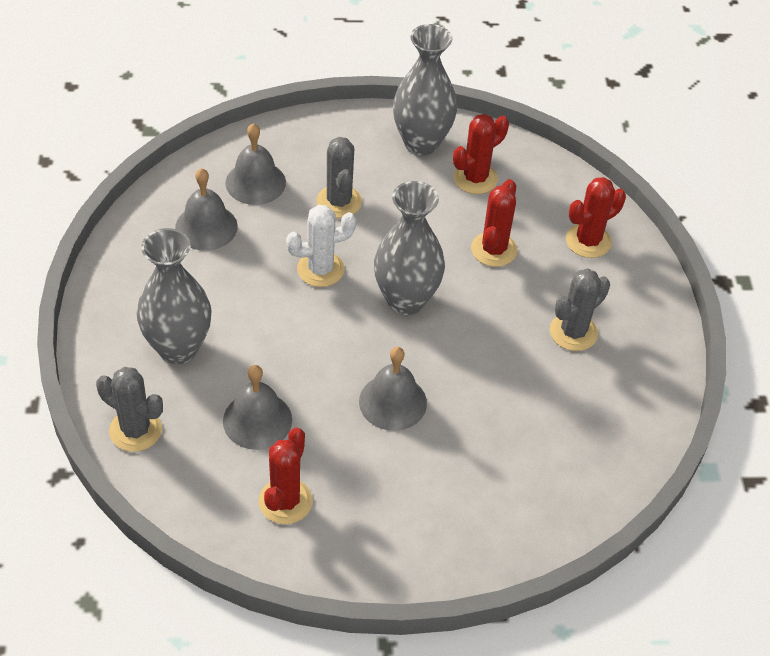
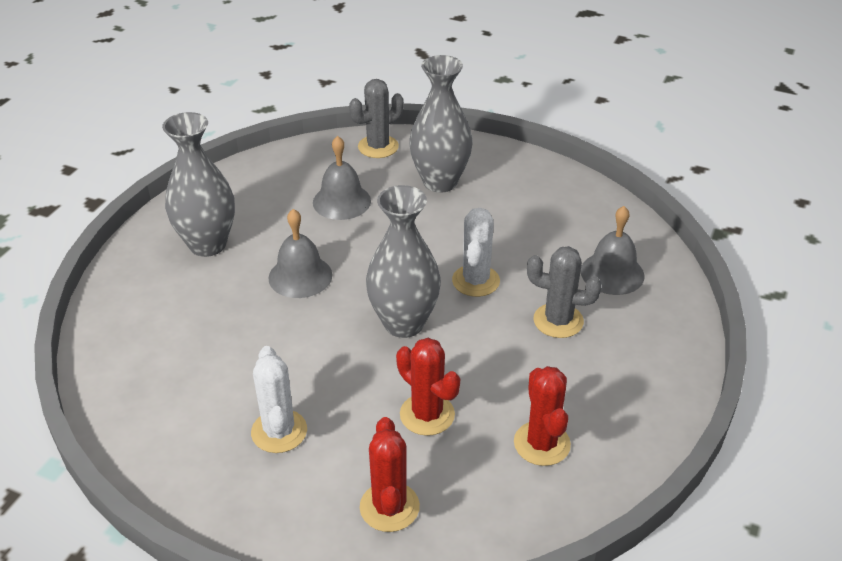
camera: 120 degrees right, 10 degrees down
grey bell [175,168,238,251] -> none
red cactus [259,428,313,524] -> none
grey vase [393,24,457,155] -> grey vase moved to [162,112,235,257]
grey cactus [550,268,610,351] -> white cactus [251,346,307,453]

